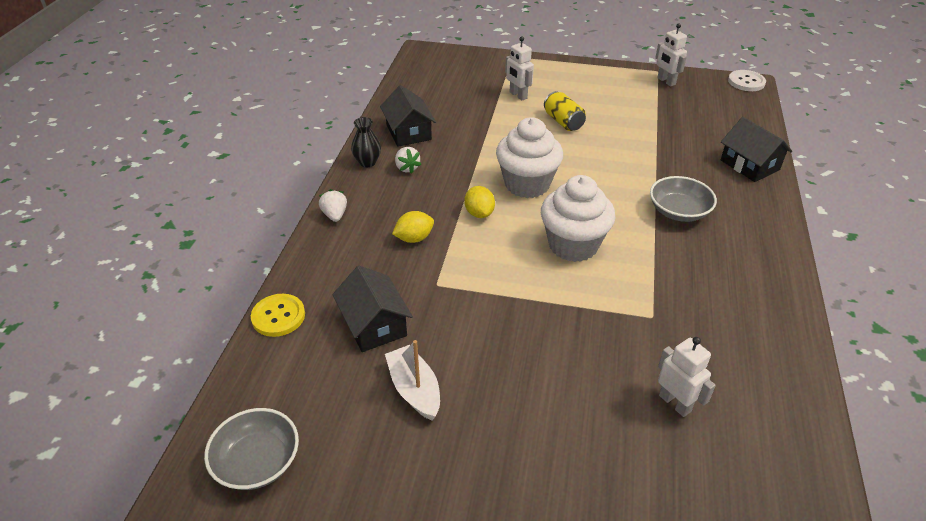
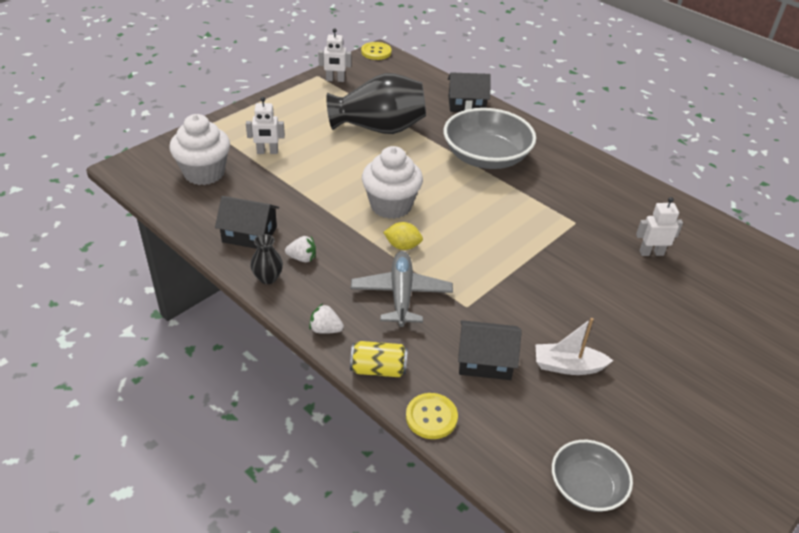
camera: 60 degrees left, 0 degrees up
yellow lemon [392,211,434,243] -> grey plane [351,251,453,327]
white cupcake [541,175,615,262] -> white cupcake moved to [169,114,230,185]
yellow can [544,91,586,131] -> yellow can moved to [350,341,408,377]
grey bowl [650,176,717,222] -> grey bowl [443,108,536,169], size x1.76
white button [728,70,766,91] -> yellow button [361,42,392,60]
none -> black vase [326,73,426,134]

